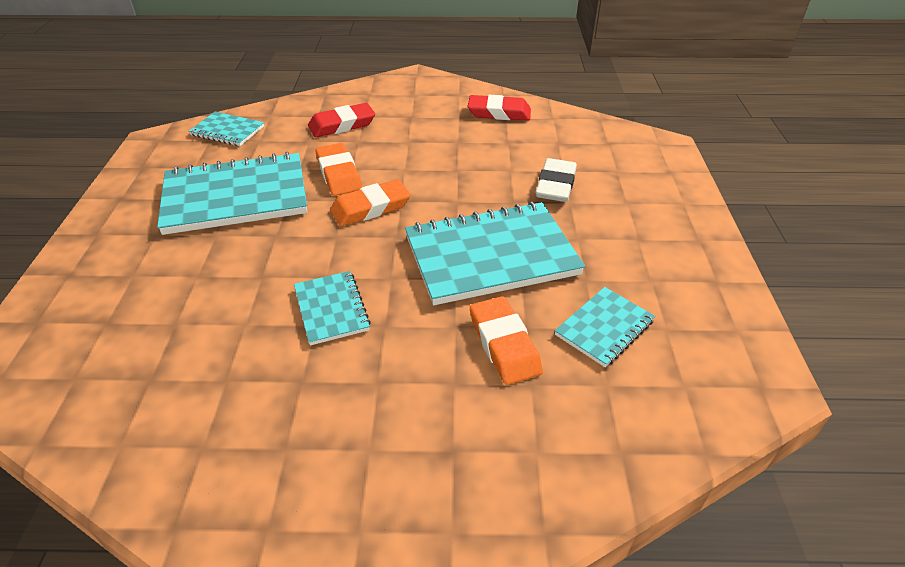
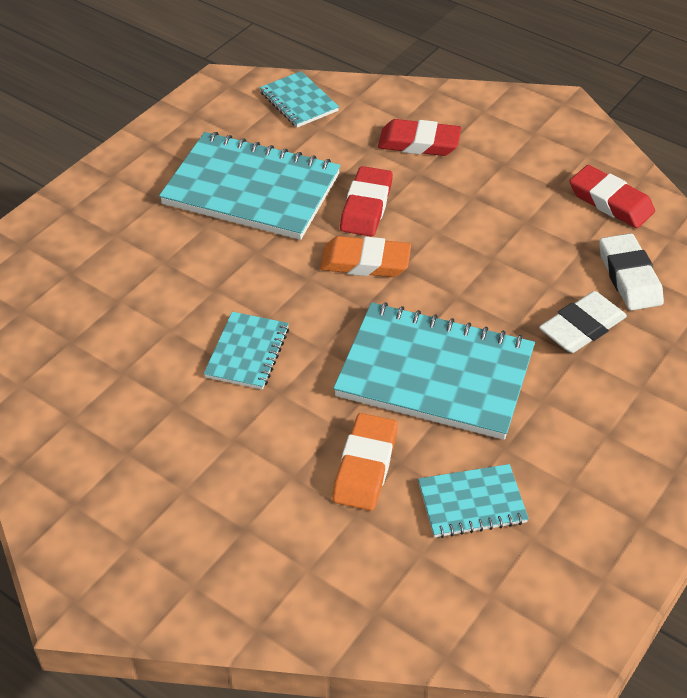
camera: 35 degrees right, 5 degrees up
orange eraser [315,143,362,196] -> red eraser [340,166,393,237]
none -> white eraser [599,233,664,311]

